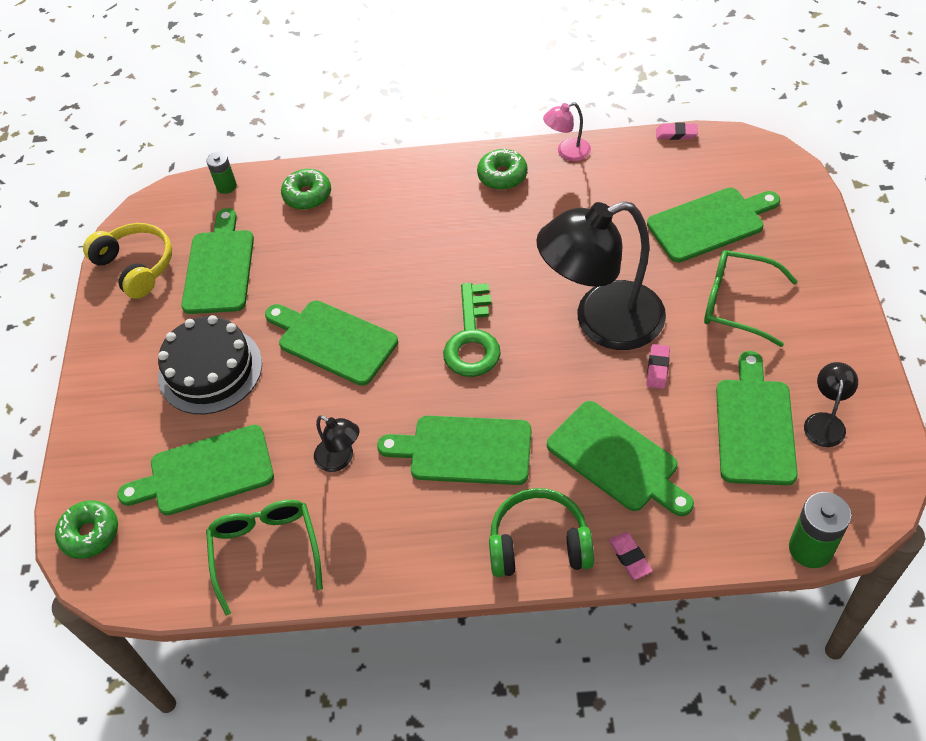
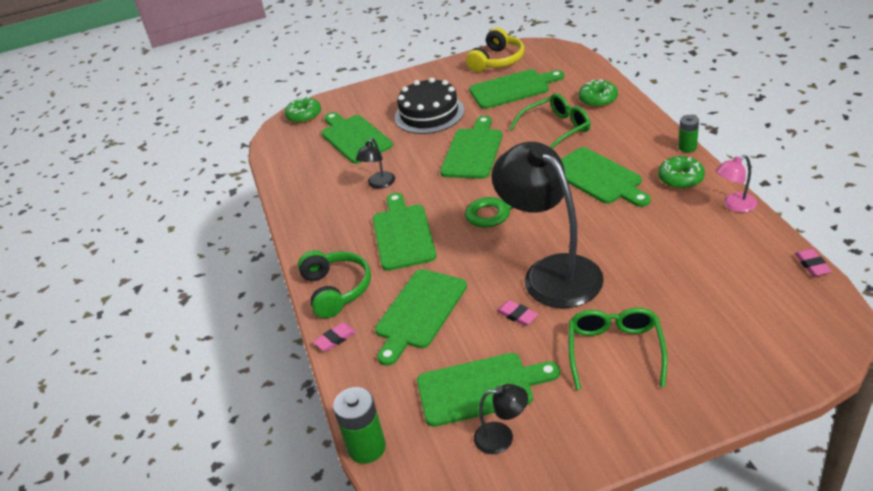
camera: 75 degrees right, 15 degrees down
green battery [206,152,237,194] -> green battery moved to [678,115,699,153]
green glasses [206,500,323,616] -> green glasses moved to [509,93,591,149]
pink lamp [543,102,591,161] -> pink lamp turned 75 degrees counterclockwise [716,155,757,212]
pink eraser [646,344,670,389] -> pink eraser turned 45 degrees clockwise [496,300,538,326]
green cutting board [647,188,780,263] -> green cutting board moved to [561,147,651,207]

